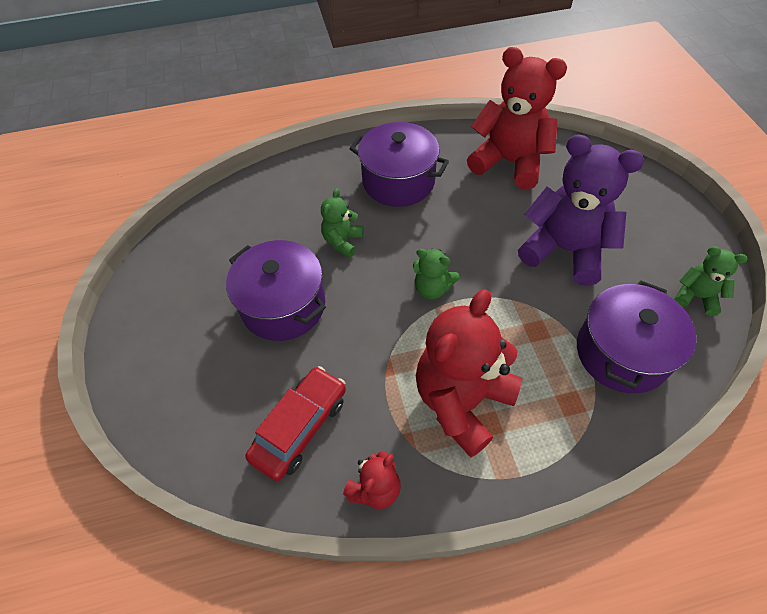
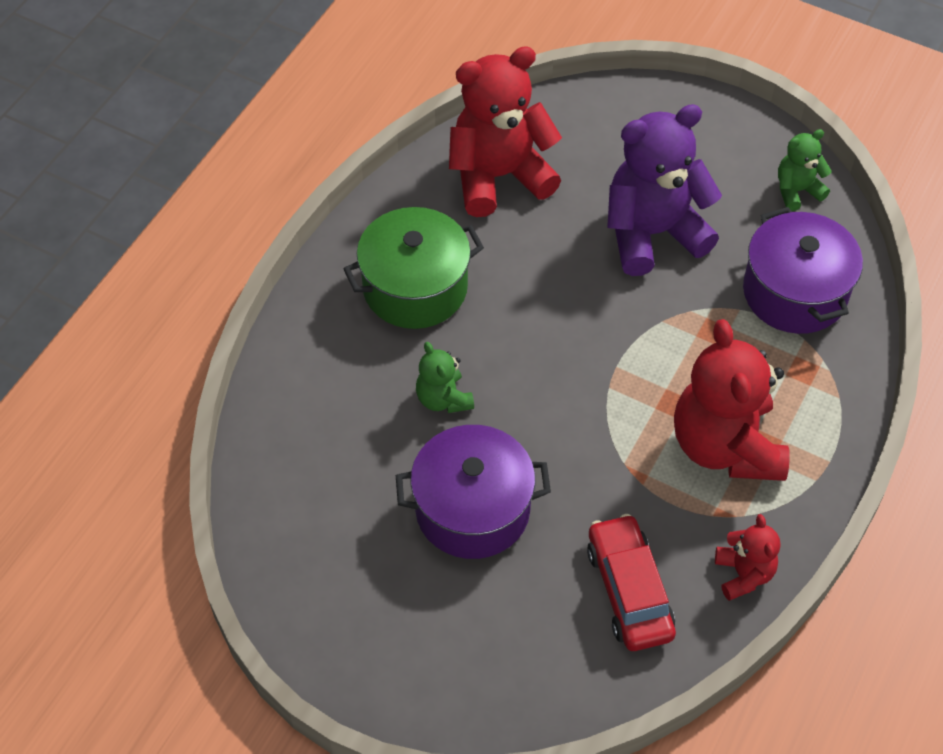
camera: 50 degrees left, 0 degrees up
purple pot [350,122,449,207] -> green pot [343,207,484,329]
green teddy bear [413,249,459,299] -> none

